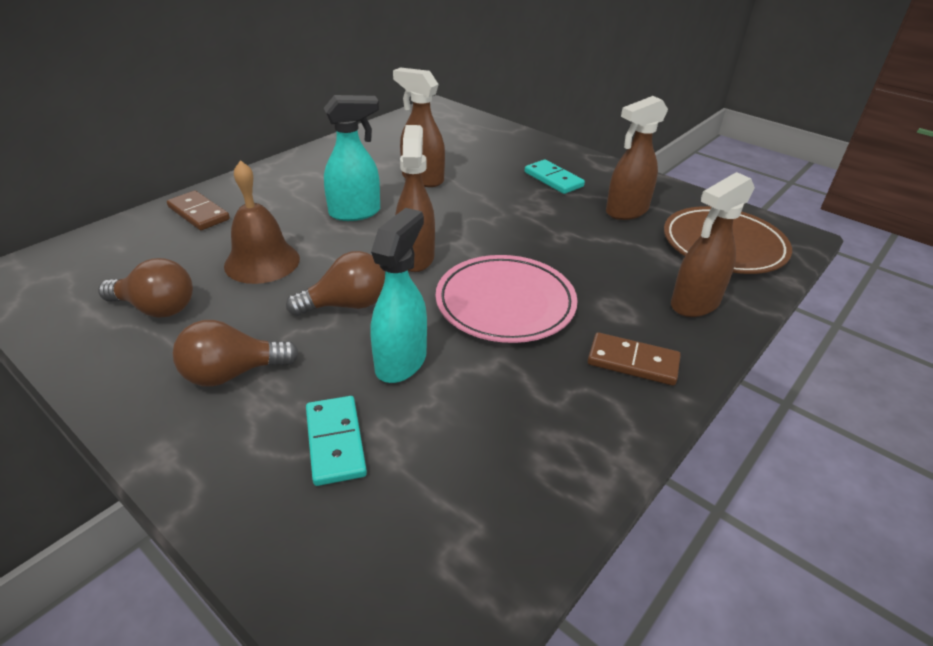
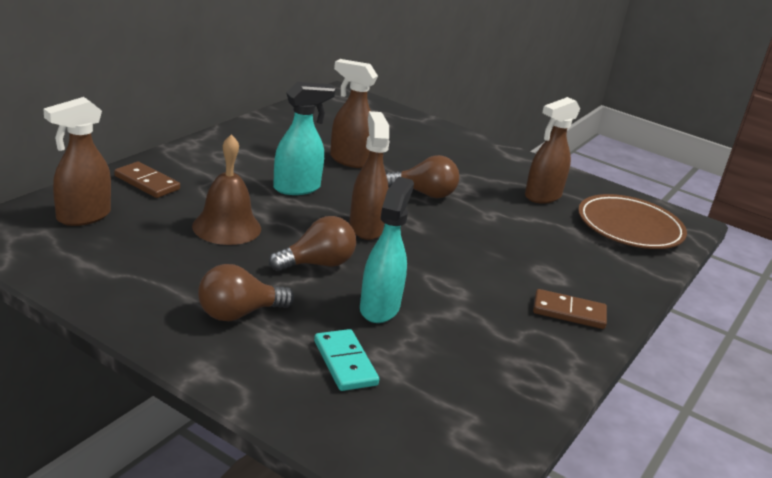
camera: 10 degrees left, 10 degrees down
brown light bulb [98,258,193,318] -> brown light bulb moved to [386,155,459,198]
pink plate [436,255,578,343] -> none
turquoise domino [525,160,585,194] -> none
brown spray bottle [671,172,755,317] -> brown spray bottle moved to [44,97,111,226]

